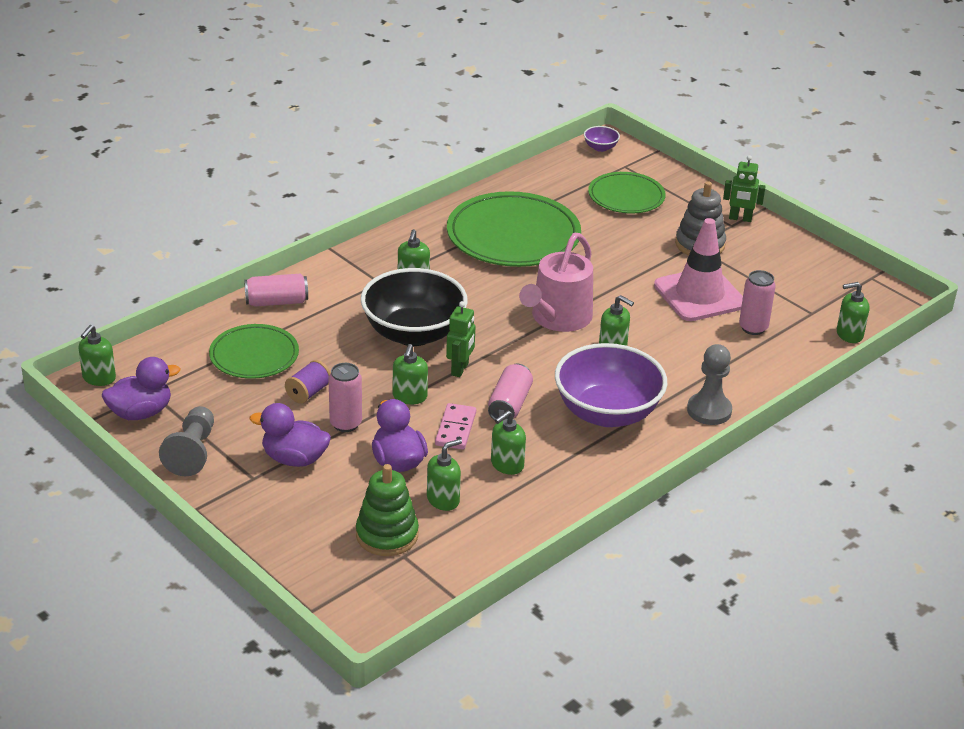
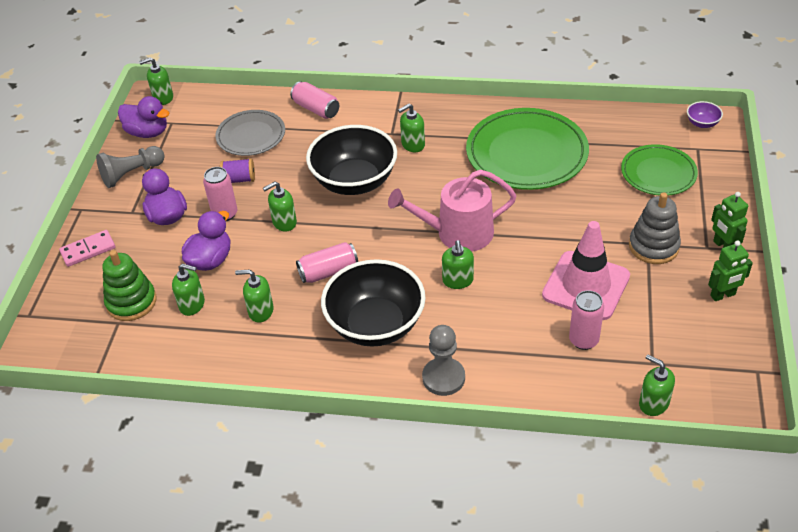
camera: 55 degrees right, 10 degrees up
green plate [209,324,299,379] -> grey plate [215,110,285,156]
pink domino [435,403,476,449] -> pink domino moved to [59,230,115,267]
green robot [446,301,475,377] -> green robot moved to [708,240,753,301]
purple bowl [555,343,667,427] -> black bowl [321,259,426,347]

